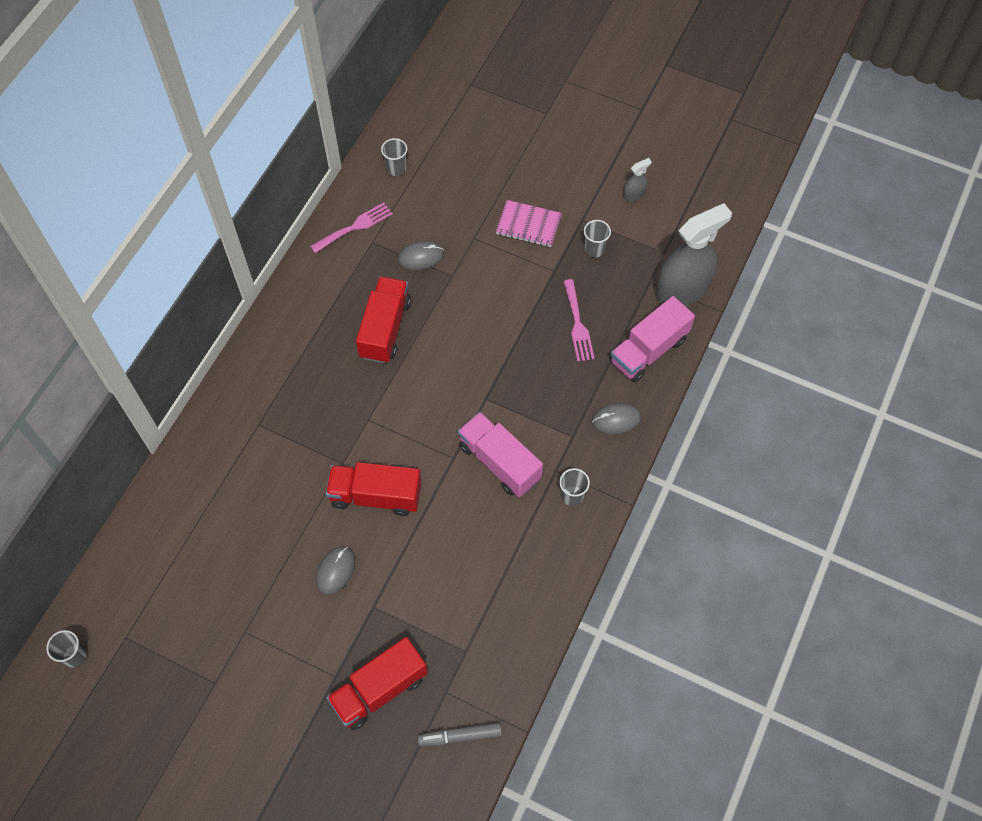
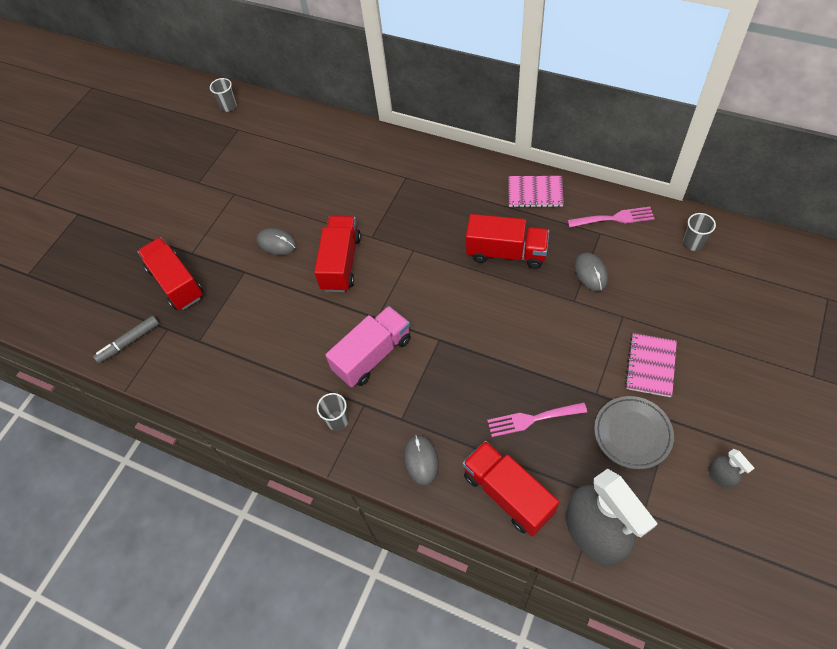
camera: 95 degrees right, 5 degrees down
pink fork [310,203,393,253] -> pink fork turned 60 degrees counterclockwise [568,207,655,228]
grey marker [417,722,502,747] -> grey marker turned 120 degrees counterclockwise [93,316,159,363]
grey cup [584,220,611,258] -> grey plate [594,396,674,469]
pink truck [610,296,695,382] -> red truck [463,441,559,536]
none -> pink notebook [508,176,564,208]

